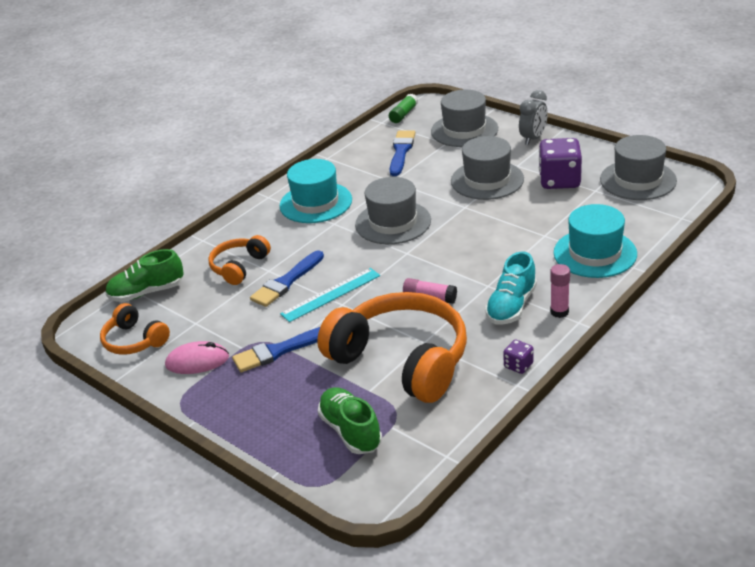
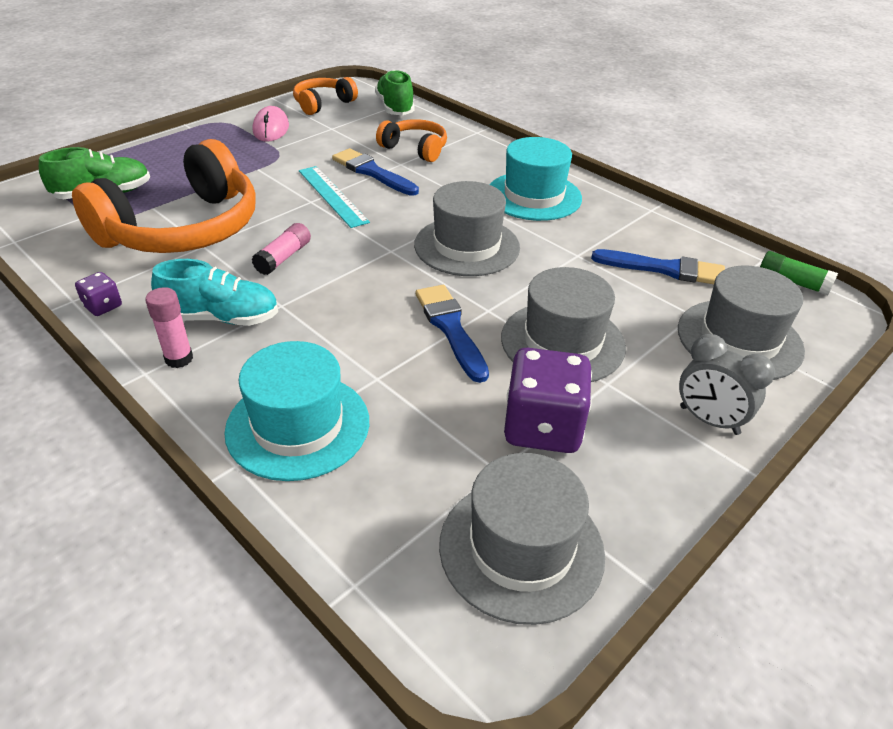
camera: 90 degrees right, 5 degrees up
blue brush [232,327,320,372] -> blue brush moved to [415,285,489,383]
turquoise shoe [485,251,537,325] -> turquoise shoe turned 150 degrees clockwise [151,259,278,326]

